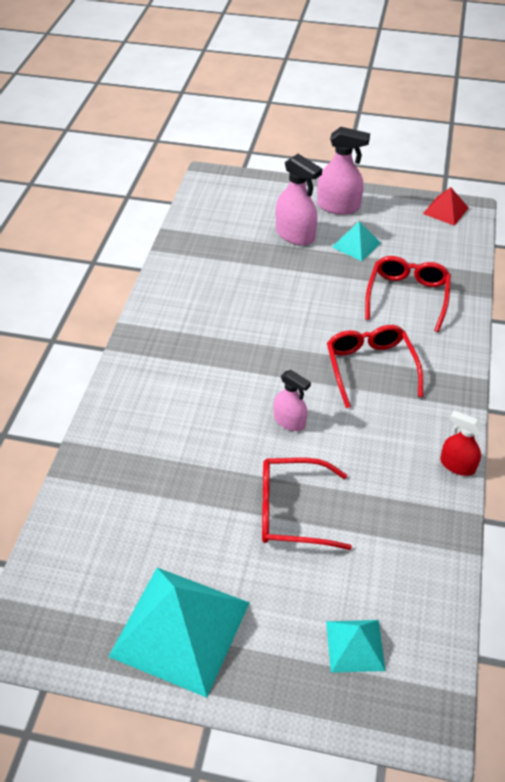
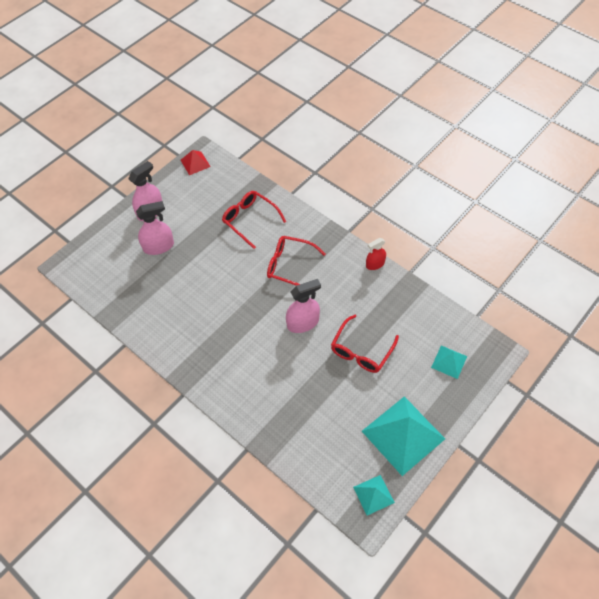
camera: 60 degrees left, 10 degrees up
pink spray bottle [274,370,311,431] -> pink spray bottle [286,279,321,333], size x1.56
turquoise pyramid [332,221,381,261] -> turquoise pyramid moved to [353,475,395,516]

